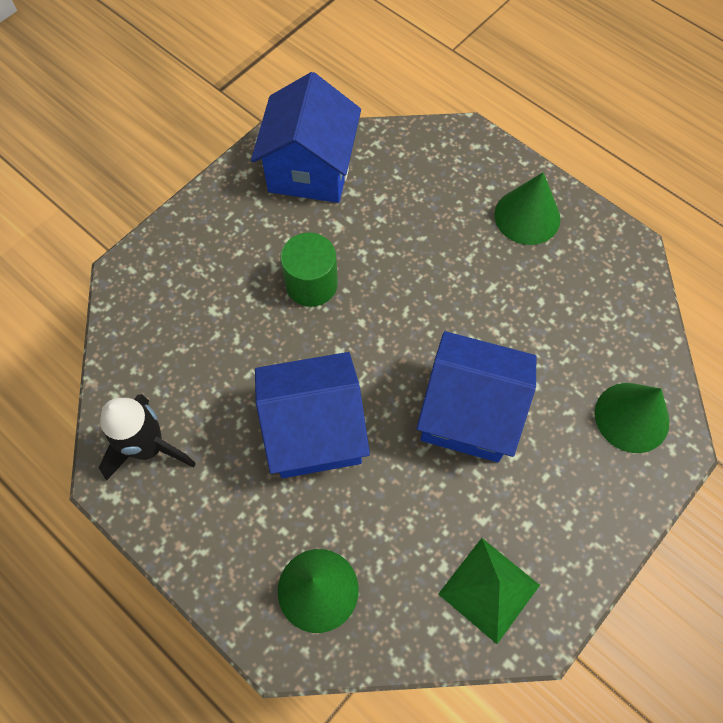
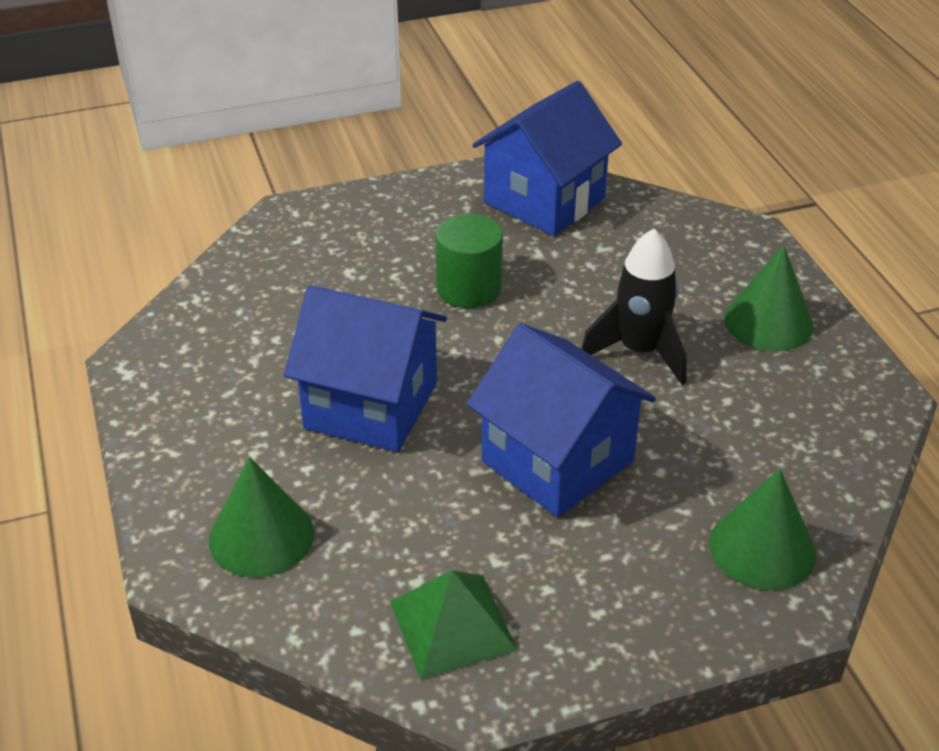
camera: 30 degrees right, 25 degrees down
black rocket [99,394,196,481] -> black rocket moved to [582,229,687,385]

